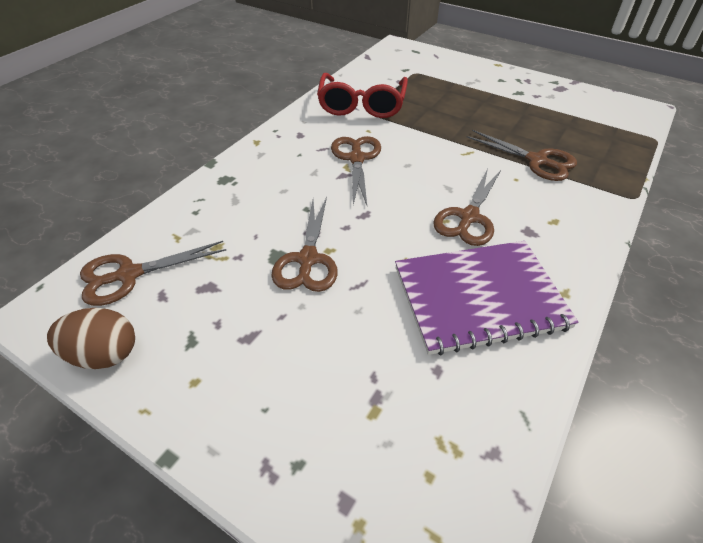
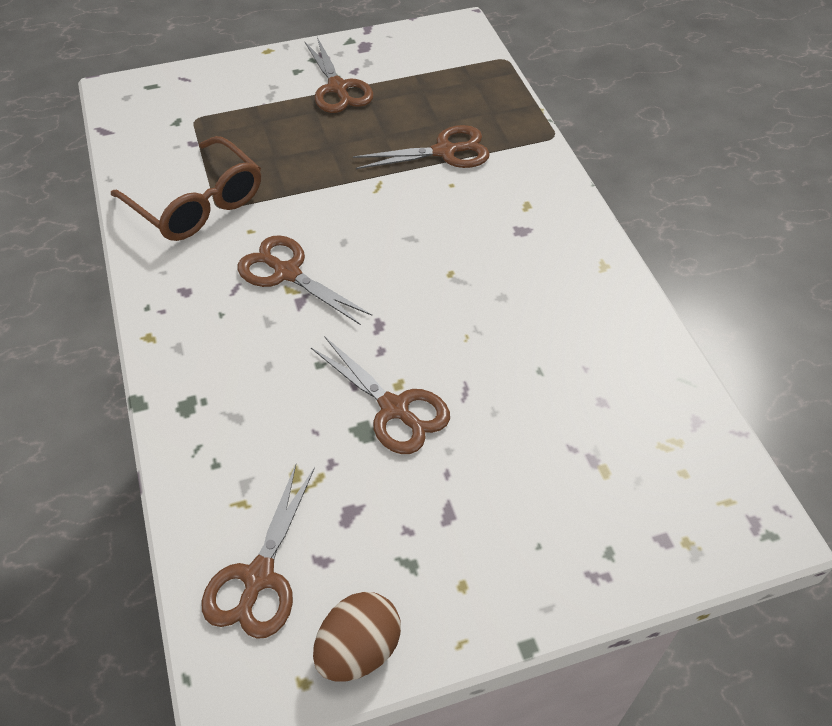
camera: 50 degrees left, 5 degrees up
red glasses [317,73,408,118] -> brown glasses [111,136,261,241]
purple notebook [395,241,578,355] -> none
brown scissors [433,169,501,246] -> brown scissors moved to [304,37,373,113]

